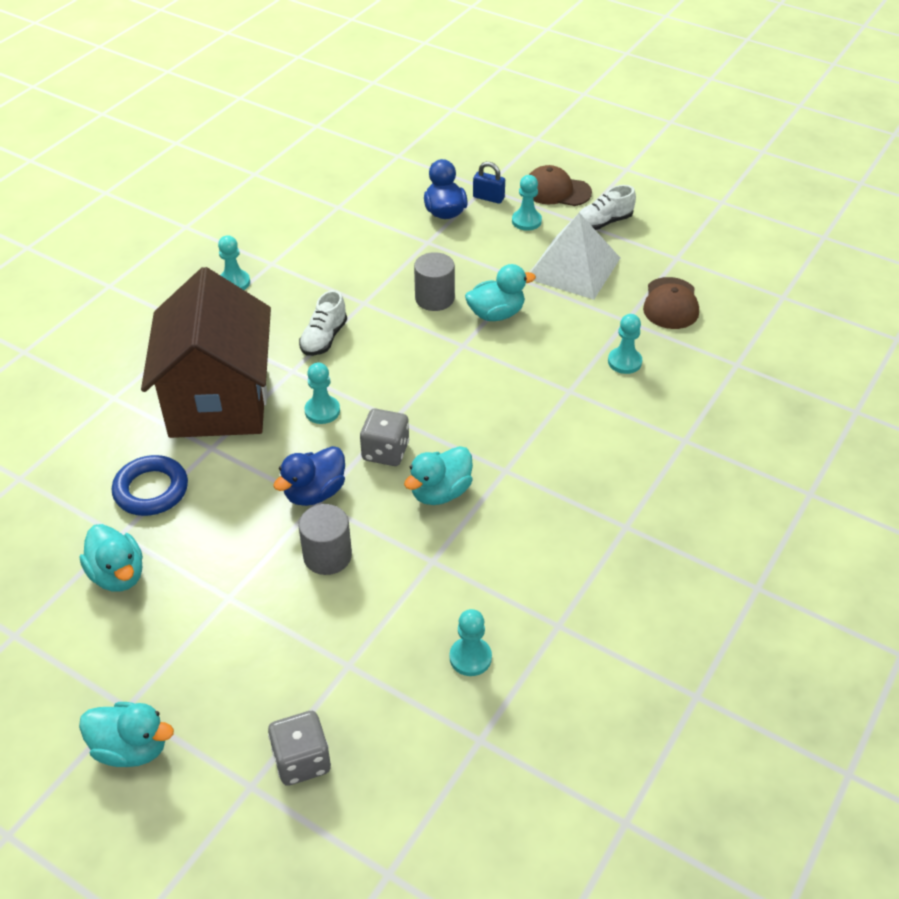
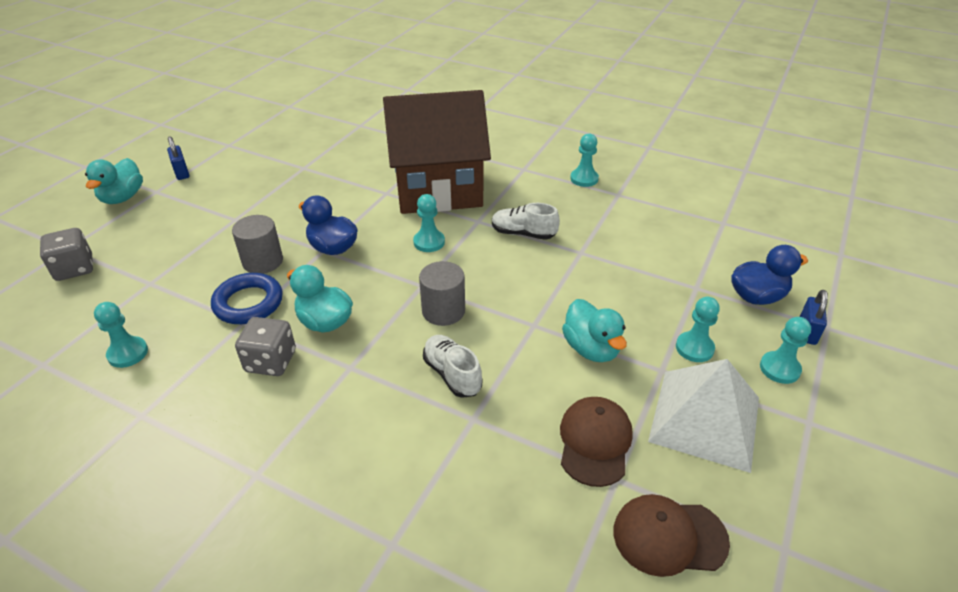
camera: 85 degrees right, 5 degrees down
turquoise duck [80,524,143,592] -> none
blue ring [112,455,188,516] -> blue ring moved to [211,273,283,324]
grey dice [360,409,409,466] -> grey dice moved to [235,317,296,376]
grey cylinder [414,252,455,311] -> grey cylinder moved to [419,261,465,326]
brown cap [529,165,592,206] -> brown cap moved to [560,397,633,487]
white shoe [579,185,636,230] -> white shoe moved to [423,335,482,398]
turquoise pawn [608,314,642,374] -> turquoise pawn moved to [676,297,720,362]
none -> blue padlock [167,136,189,180]

